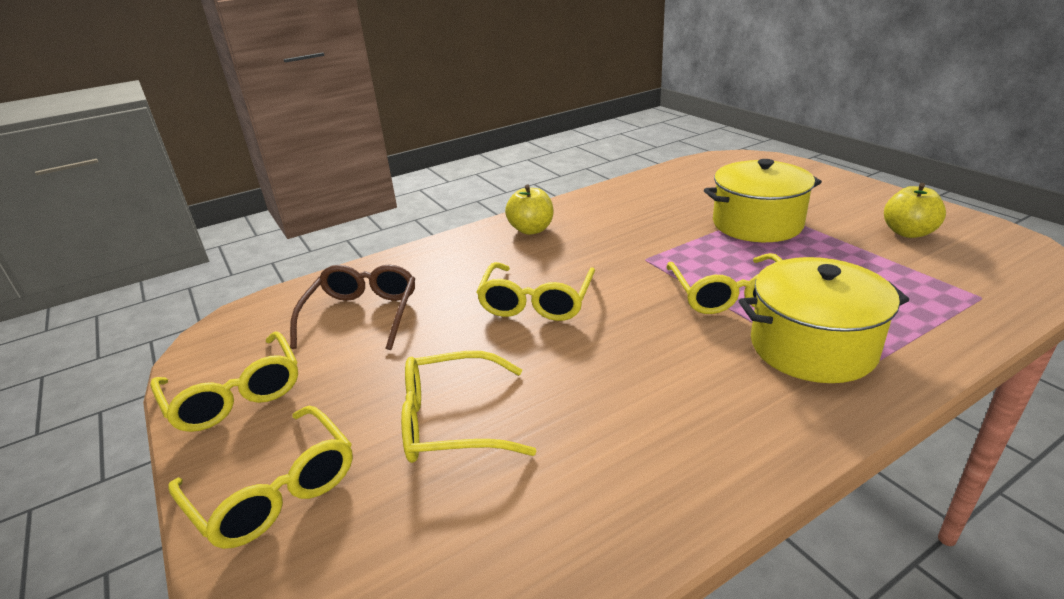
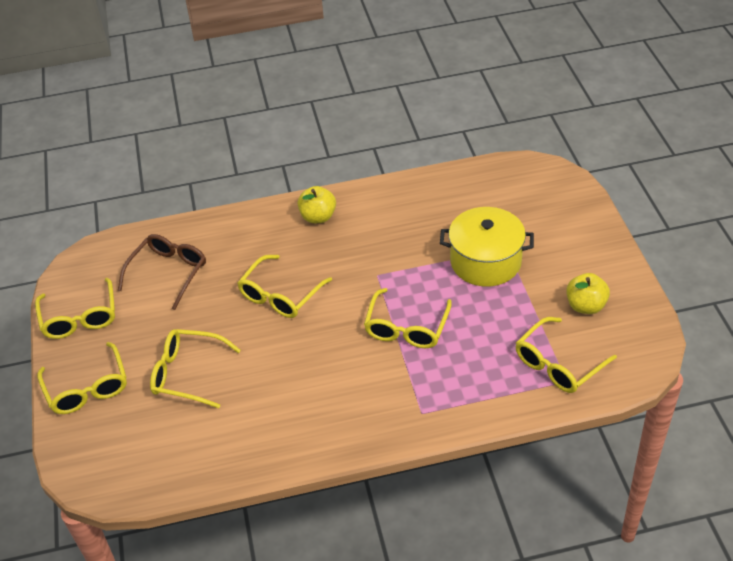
camera: 20 degrees right, 15 degrees up
yellow pot [739,257,909,383] -> none
none -> yellow glasses [516,317,617,393]

